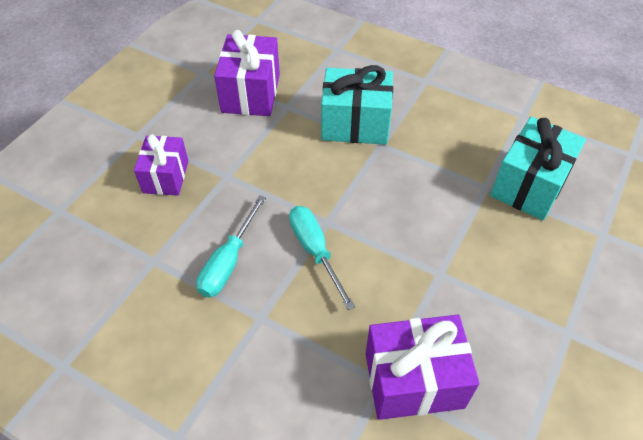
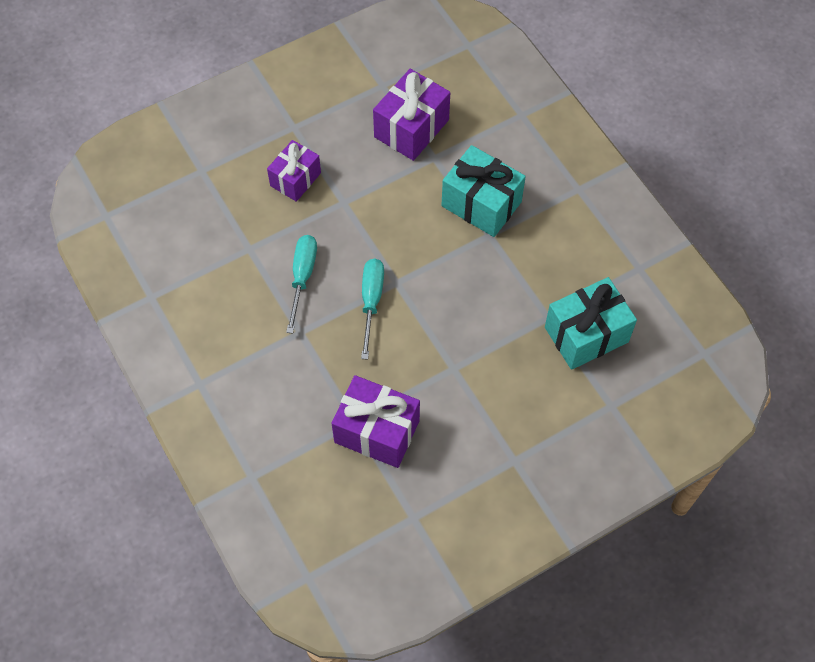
camera: 30 degrees right, 10 degrees up
turquoise screwdriver [196,195,266,298] -> turquoise screwdriver turned 135 degrees clockwise [286,235,317,334]

